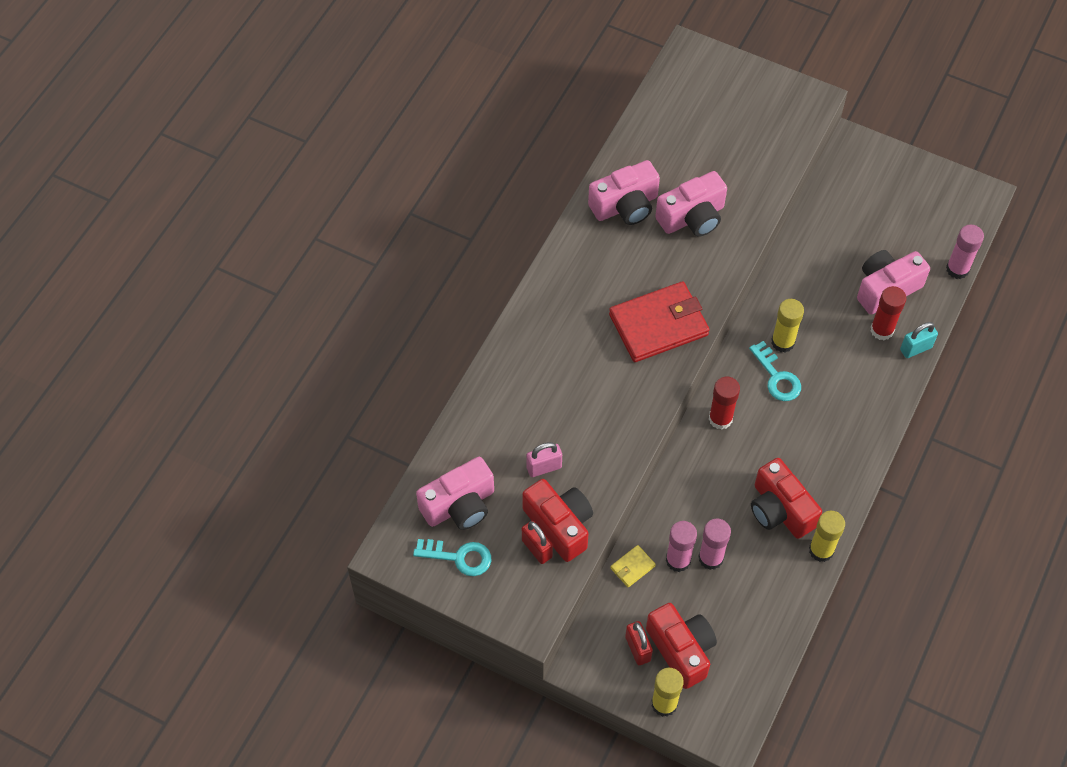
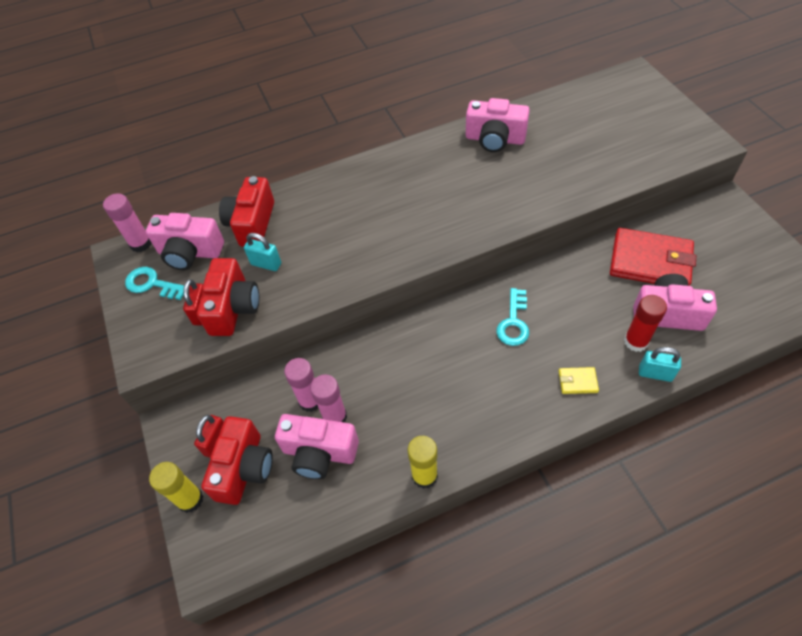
camera: 45 degrees right, 5 degrees down
turquoise key [413,539,491,576] -> turquoise key turned 150 degrees clockwise [125,267,184,300]
pink padlock [526,442,562,477] -> turquoise padlock [244,233,281,271]
red wallet [609,281,709,362] -> red wallet moved to [610,228,697,286]
yellow wallet [610,545,656,587] -> yellow wallet moved to [559,367,599,394]
pink camera [655,171,727,237] -> pink camera moved to [275,414,359,479]
red glue stick [709,376,740,430] -> none
red camera [751,458,822,539] -> red camera moved to [219,176,274,247]
yellow glue stick [771,299,804,353] -> none
pink glue stick [946,225,984,279] -> pink glue stick moved to [103,193,151,252]

